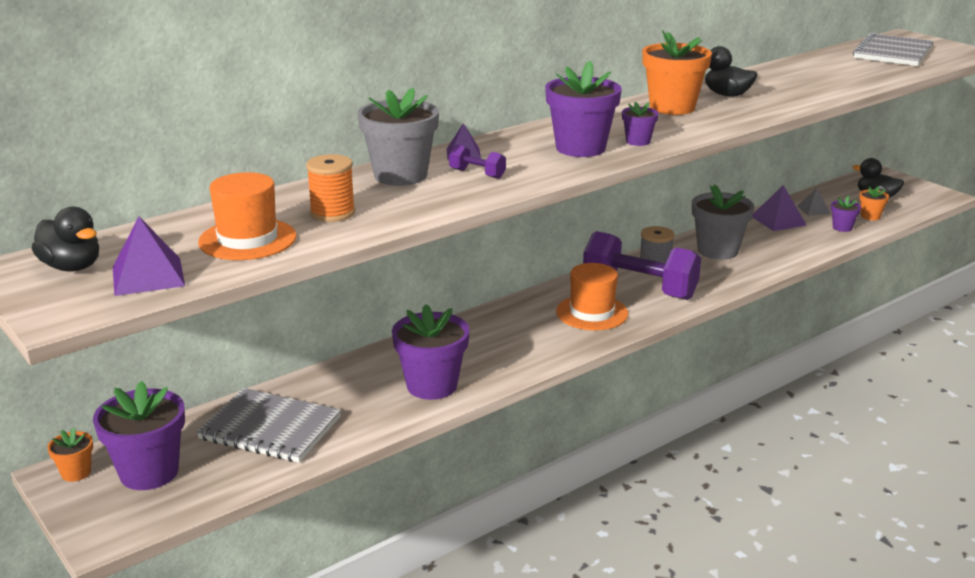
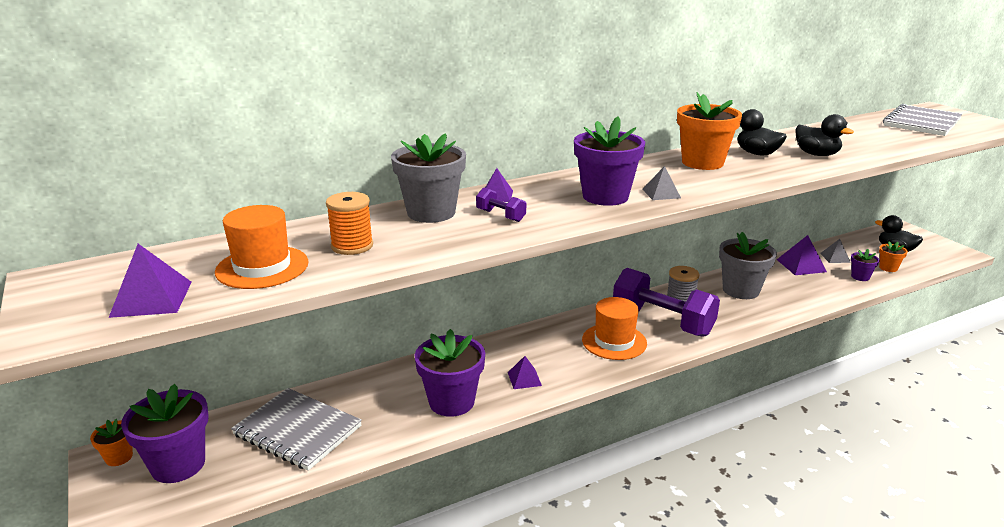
camera: 10 degrees right, 0 degrees up
black duck [32,206,99,271] -> black duck moved to [795,114,854,156]
purple flower pot [622,102,659,146] -> grey pyramid [642,166,681,200]
none -> purple pyramid [508,356,542,389]

